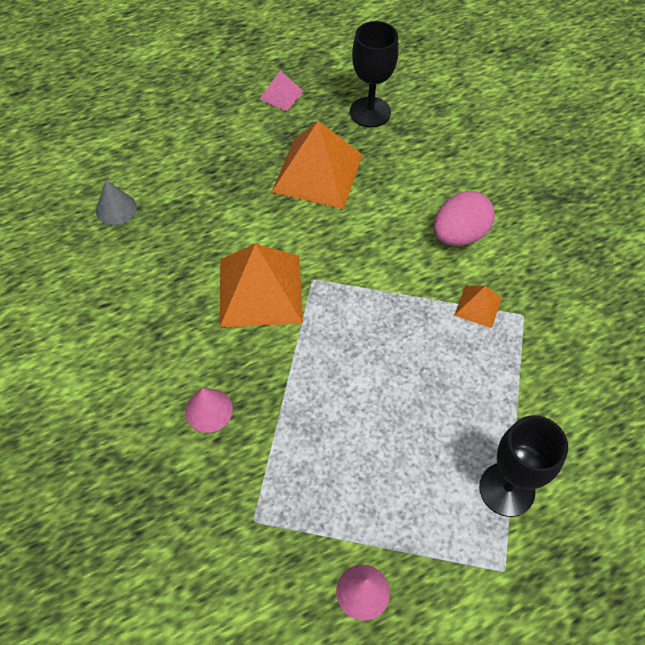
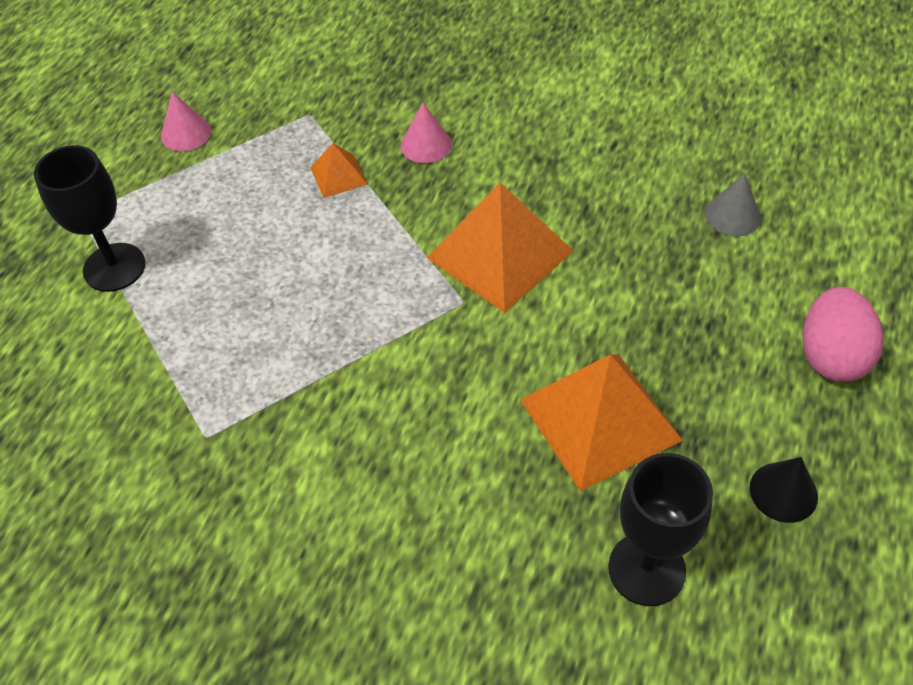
camera: 140 degrees right, 5 degrees down
pink pyramid [260,71,304,111] -> black cone [750,457,818,523]
pink egg [434,191,495,246] -> pink egg moved to [802,287,883,382]
orange pyramid [454,285,502,328] -> orange pyramid moved to [310,143,368,198]

